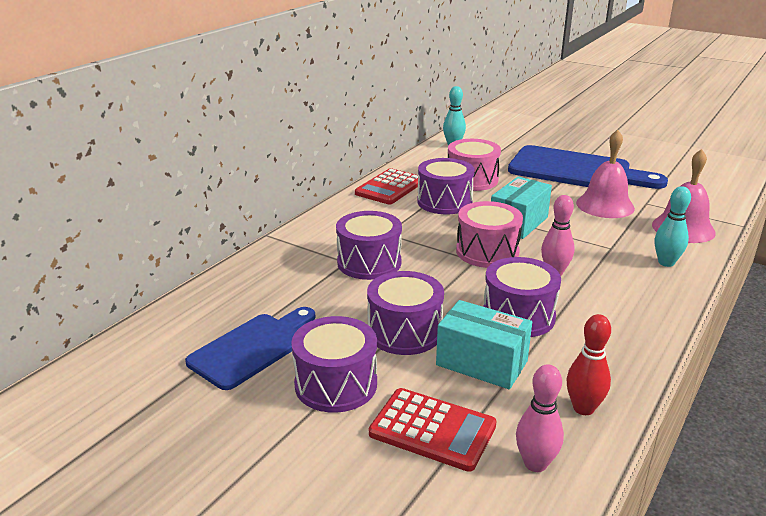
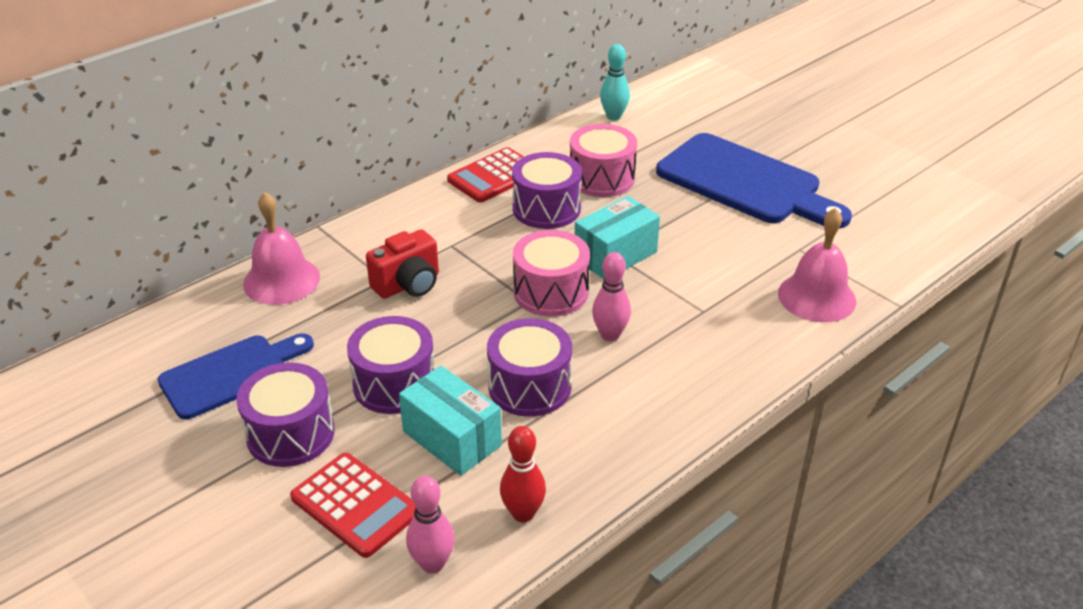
camera: 15 degrees right, 10 degrees up
purple drum [336,211,402,280] -> red camera [366,229,439,298]
pink bell [576,130,635,218] -> pink bell moved to [243,192,320,305]
turquoise bowling pin [655,186,691,267] -> none

